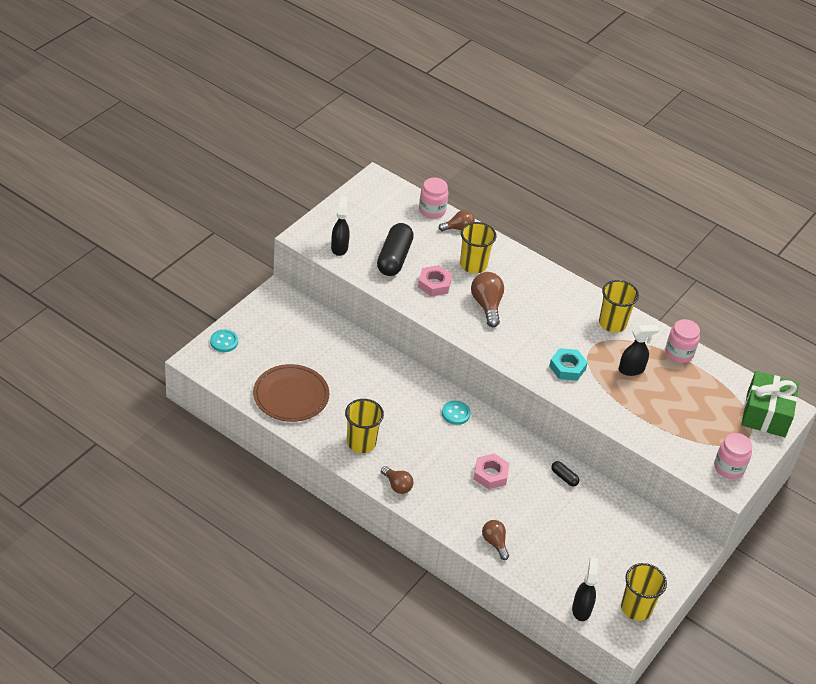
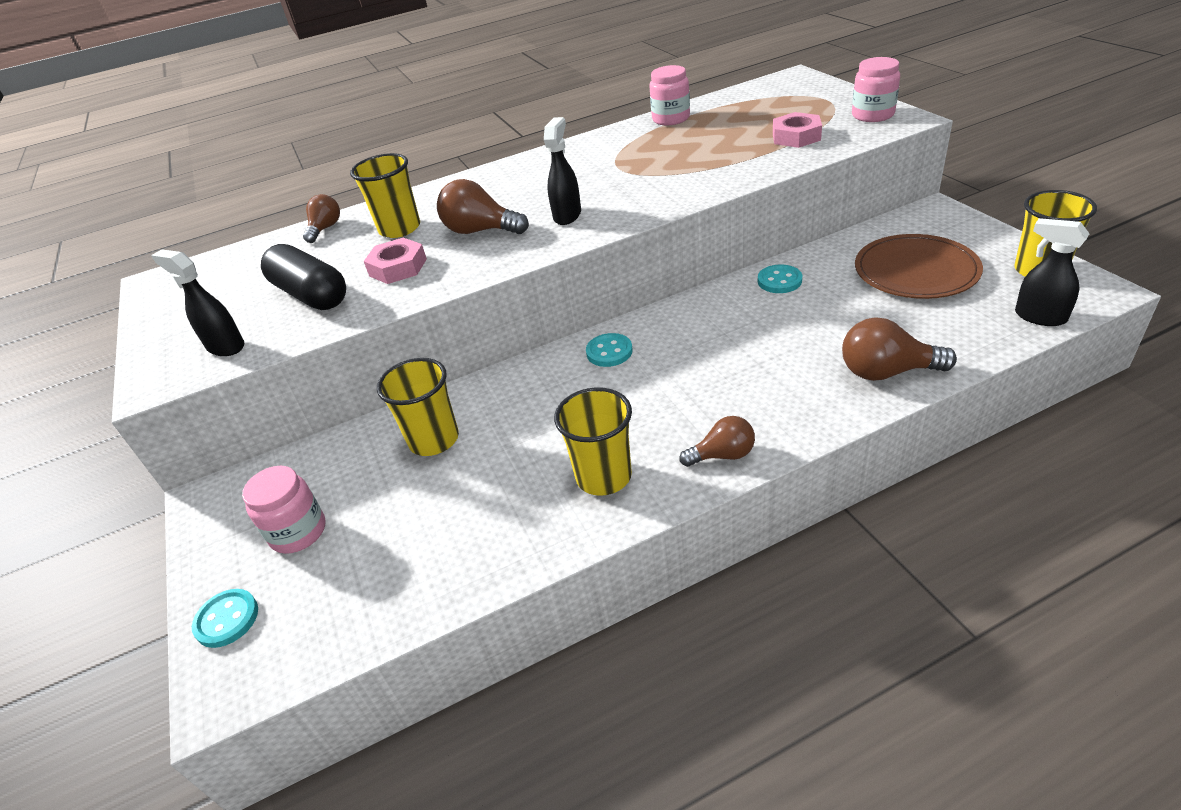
camera: 50 degrees left, 5 degrees down
brown plate [253,364,329,422] -> brown plate moved to [855,234,983,299]
pink jar [419,178,449,219] -> pink jar moved to [242,466,326,554]
pink nut [474,453,509,489] -> pink nut moved to [773,112,822,148]
brown light bulb [482,520,509,560] -> brown light bulb [842,317,957,381], size x1.54
turquoise nut [549,348,588,381] -> none
black capsule [551,461,580,487] -> turquoise button [758,265,802,293]
yellow cup [599,280,639,333] -> yellow cup moved to [377,358,459,456]
black spray bottle [619,325,659,376] -> black spray bottle moved to [544,117,581,225]
green gift [741,371,799,437] -> none

